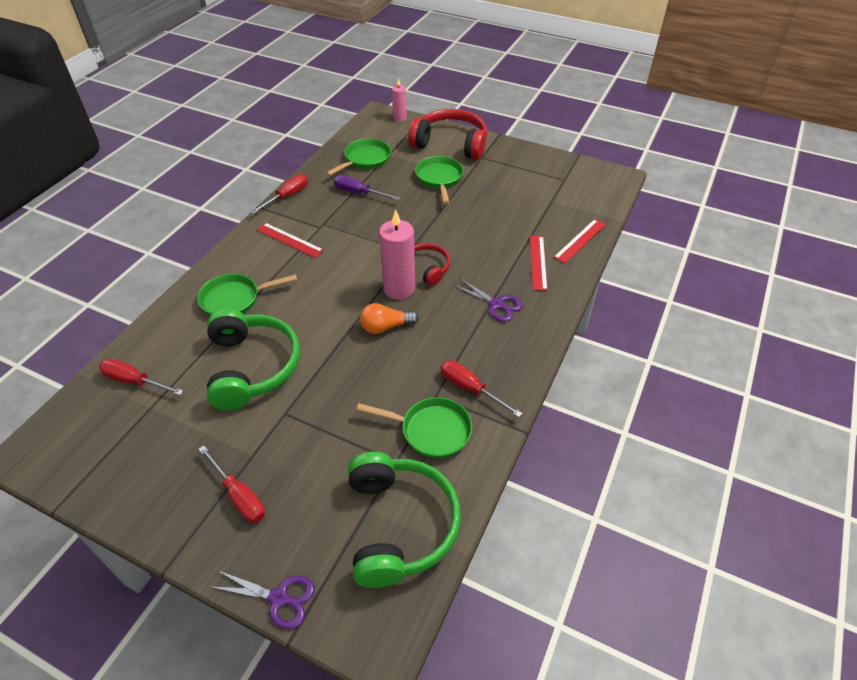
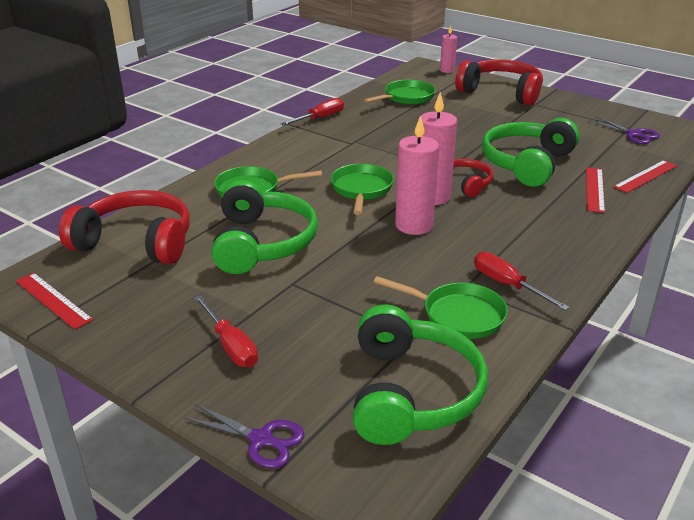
camera: 10 degrees right, 15 degrees down
red screwdriver [99,359,183,395] -> red headphones [59,190,190,264]
red ruler [256,223,324,258] -> red ruler moved to [16,273,93,329]
purple screwdriver [334,175,400,200] -> none
orange light bulb [360,303,419,334] -> pink candle [395,116,439,235]
green pan [415,156,463,204] -> green pan moved to [331,164,394,215]
purple scissors [453,278,523,322] -> purple scissors moved to [589,117,660,144]
none -> green headphones [482,118,580,187]

